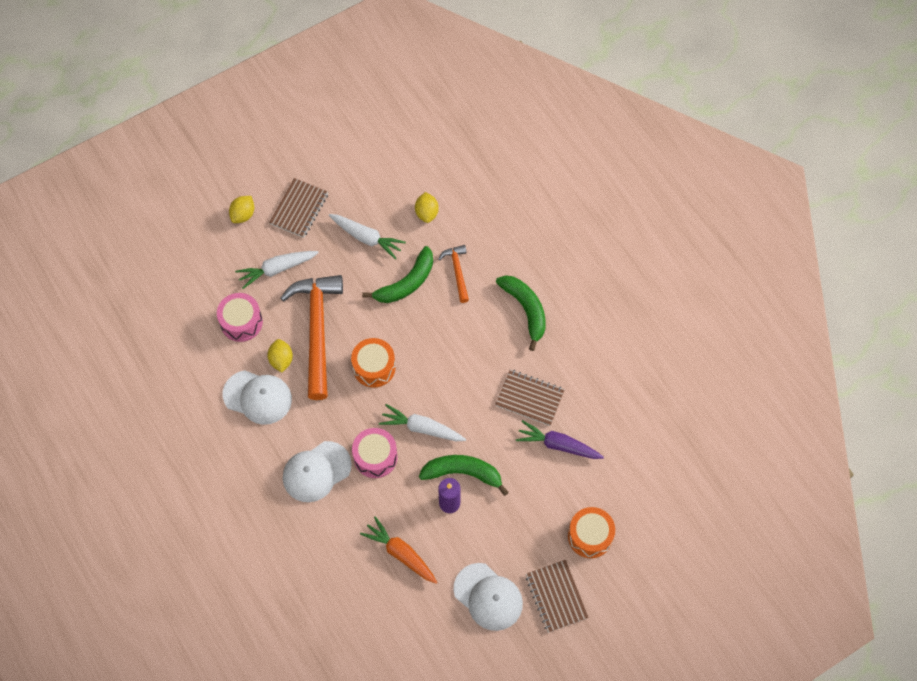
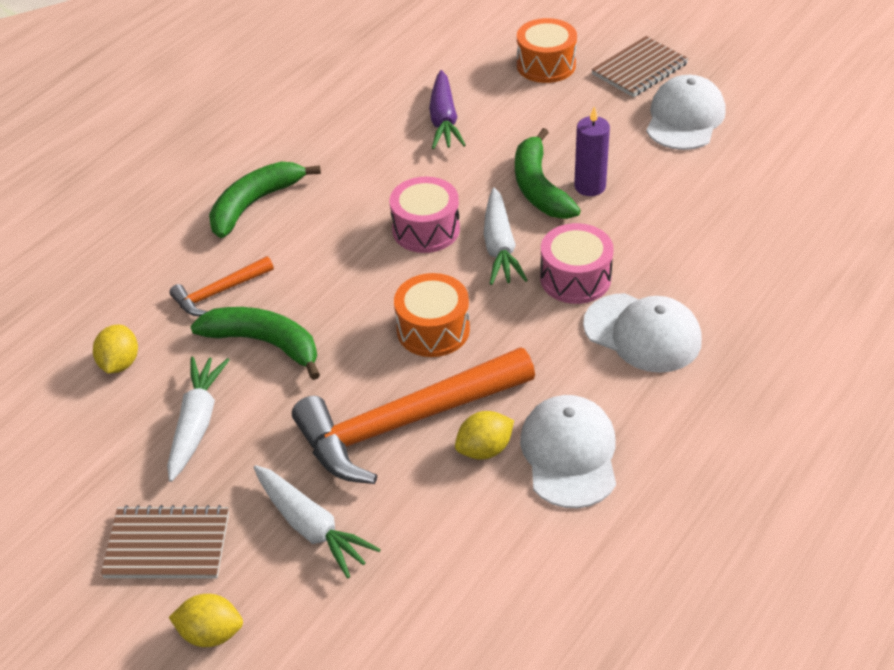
camera: 110 degrees left, 20 degrees down
pink drum [217,293,263,342] -> pink drum moved to [390,177,460,253]
orange carrot [360,516,437,584] -> none
yellow lemon [415,192,439,223] -> yellow lemon turned 60 degrees counterclockwise [93,325,138,374]
brown notebook [495,369,565,426] -> none

